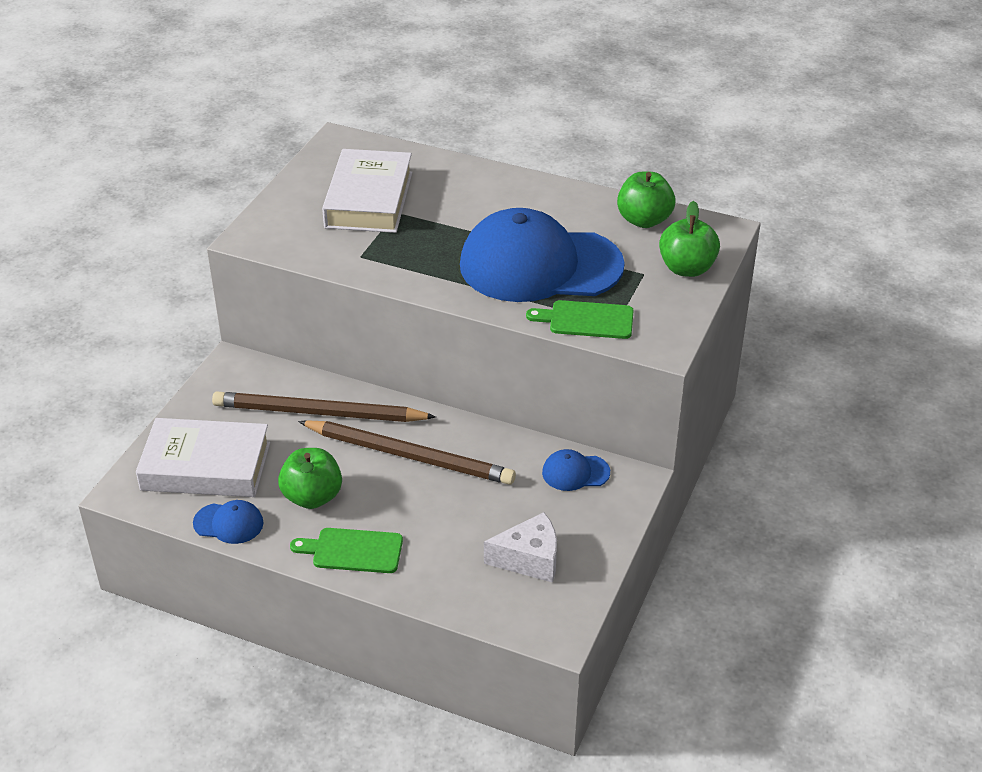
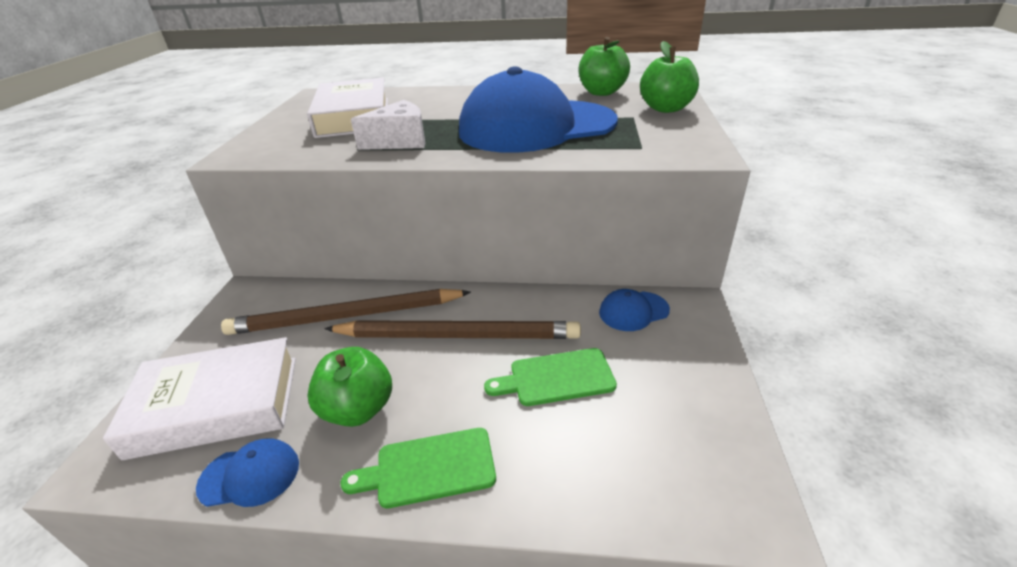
camera: 15 degrees left, 5 degrees down
white cheese [484,512,557,583] -> white cheese moved to [351,100,425,150]
green cutting board [526,300,634,339] -> green cutting board moved to [484,348,617,406]

